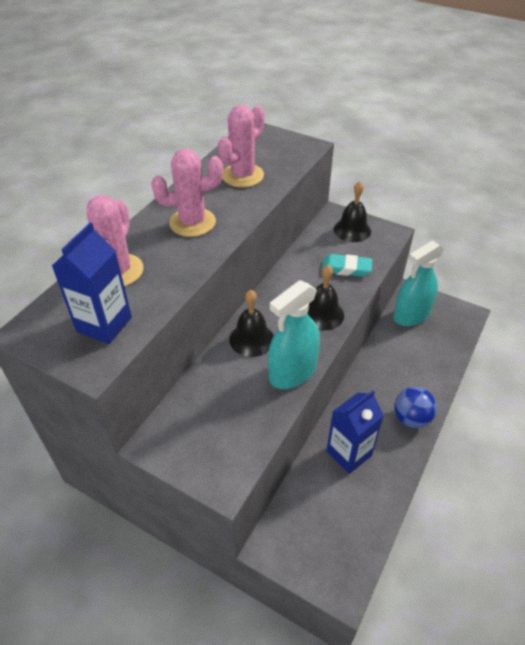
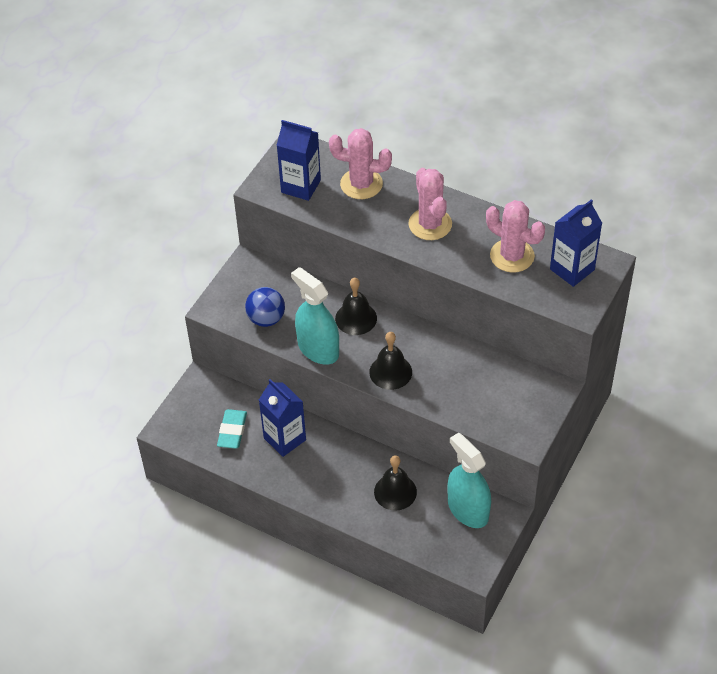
camera: 90 degrees right, 5 degrees up
turquoise eraser [321,254,372,277] -> turquoise eraser moved to [217,409,247,449]
black bell [334,181,371,242] -> black bell moved to [374,455,417,511]
blue ball [394,387,437,428] -> blue ball moved to [245,287,285,327]
none -> blue carton [550,199,602,287]

